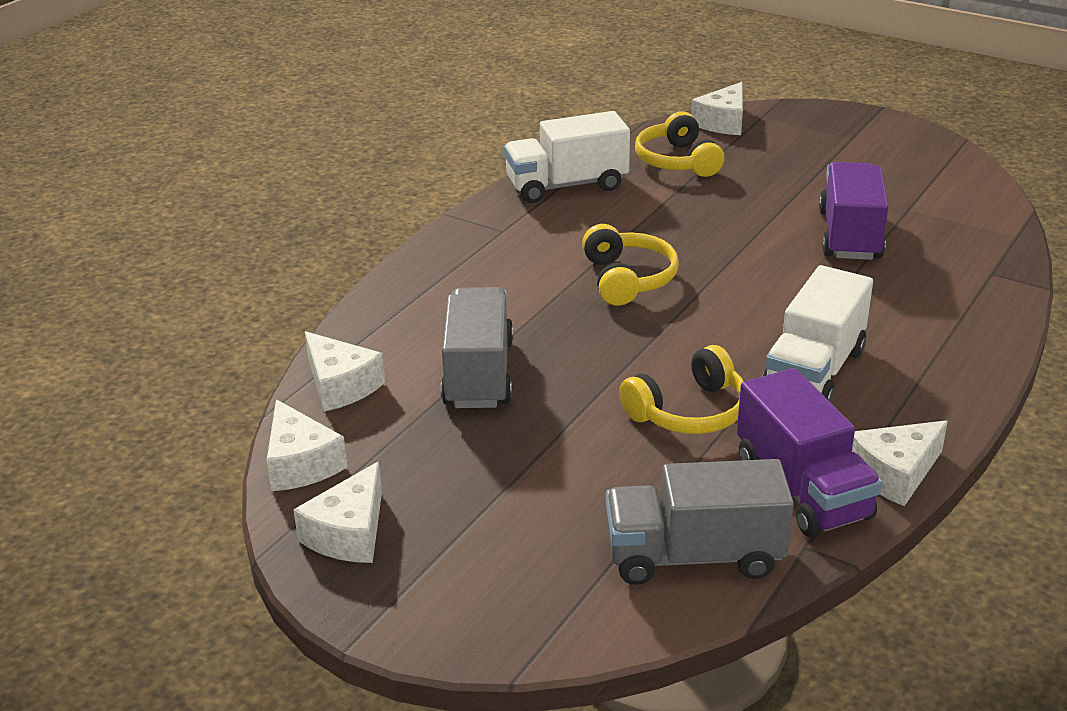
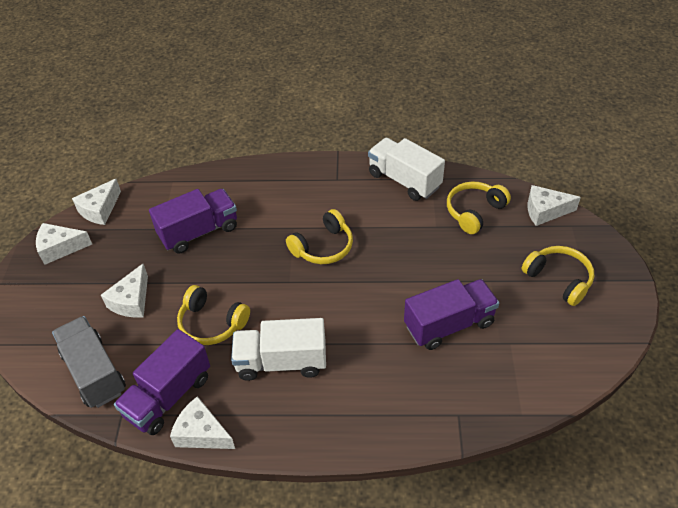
camera: 60 degrees right, 15 degrees up
white cheese [305,331,385,412] -> white cheese moved to [101,264,148,318]
grey truck [441,287,514,408] -> purple truck [149,189,237,254]
none -> yellow headphones [522,246,594,306]

